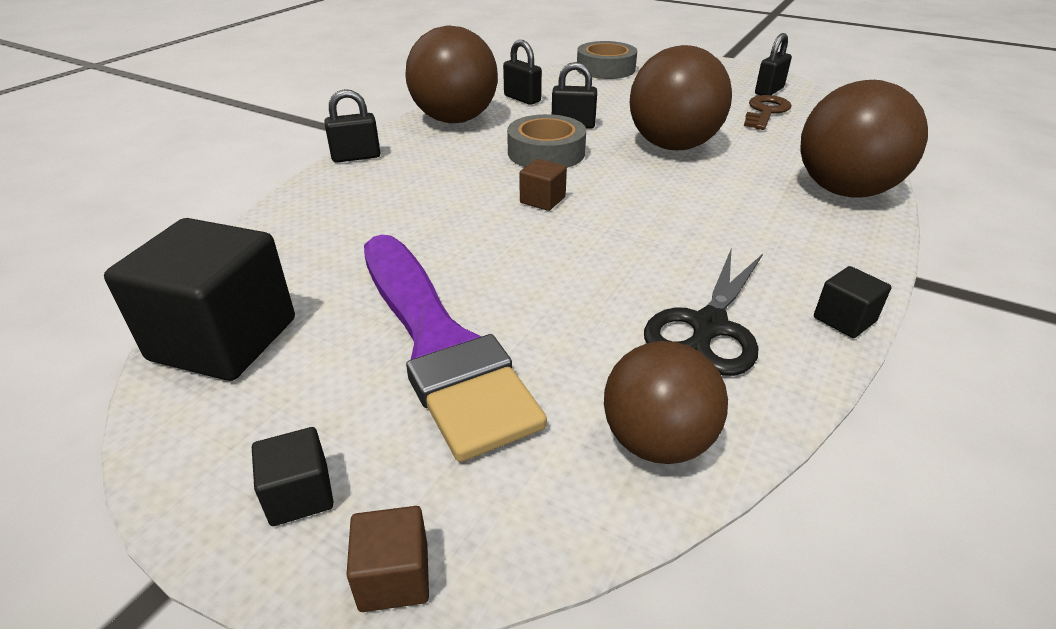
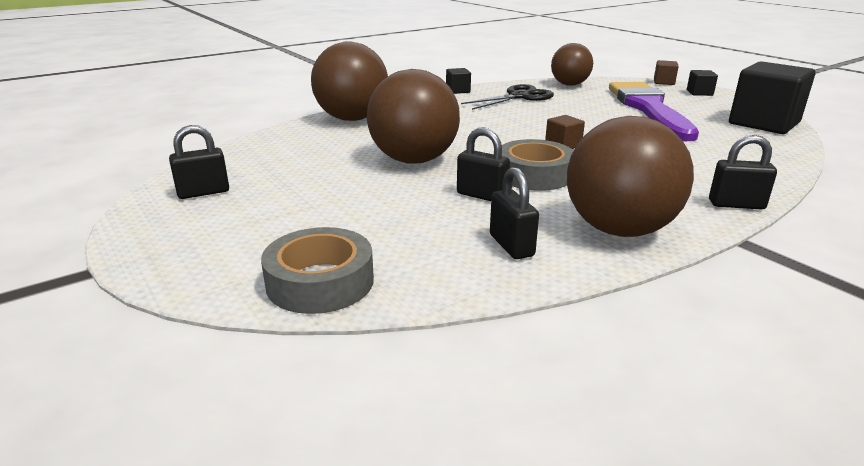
camera: 155 degrees left, 10 degrees down
brown key [744,95,791,130] -> none

